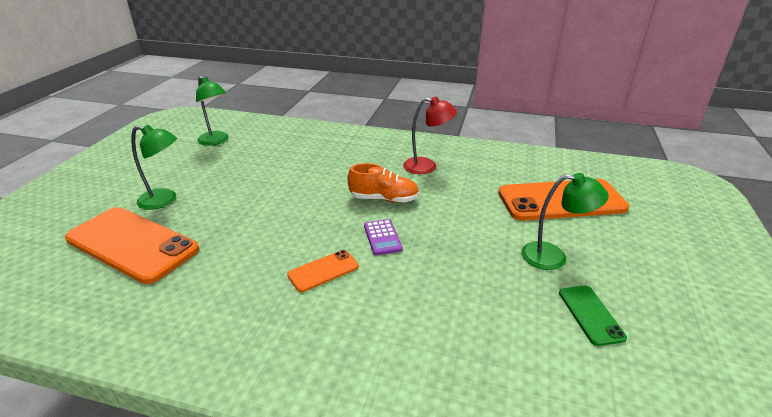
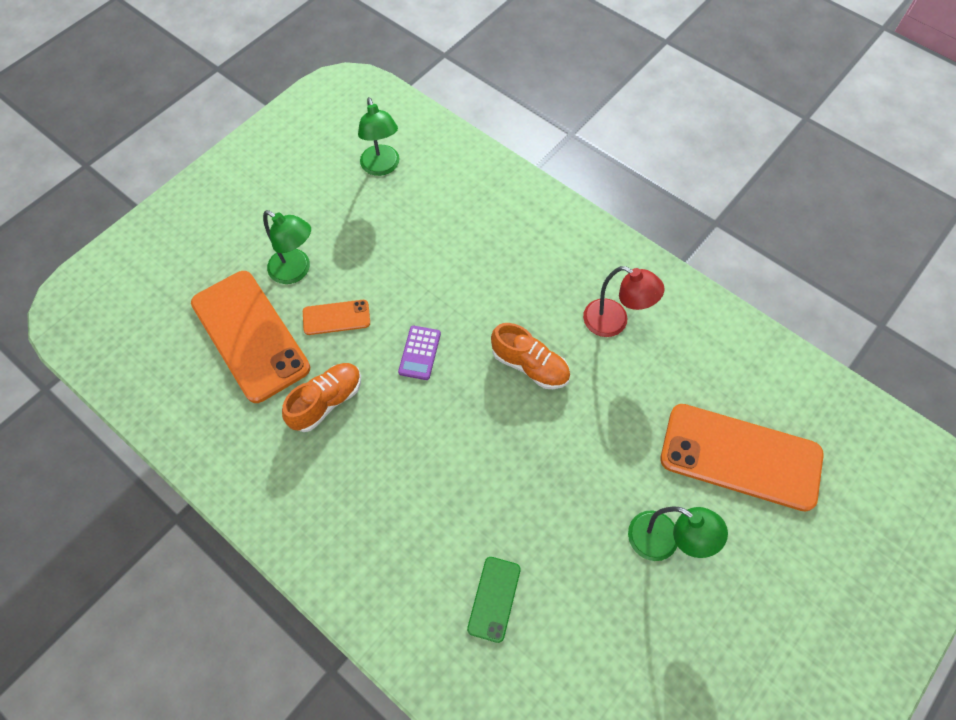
camera: 25 degrees right, 30 degrees up
orange phone [287,250,359,292] -> orange phone moved to [303,300,370,335]
purple calculator [364,219,403,255] -> purple calculator moved to [398,326,441,380]
green phone [559,286,627,346] -> green phone moved to [467,557,521,643]
none -> orange shoe [282,363,361,432]

